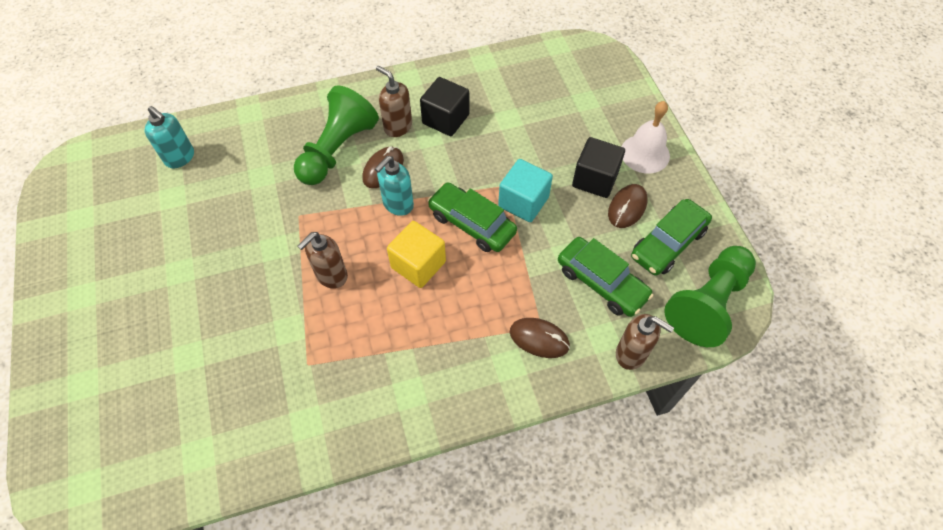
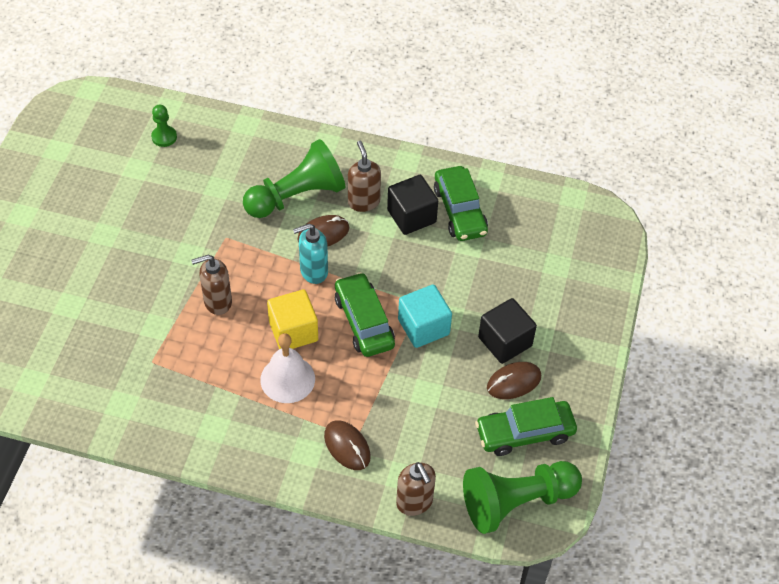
camera: 30 degrees right, 5 degrees down
turquoise soap dispenser [145,106,194,168] -> green pawn [151,105,177,147]
green car [558,237,654,317] -> green car moved to [434,166,488,241]
white bell [621,101,670,174] -> white bell moved to [260,333,315,403]

